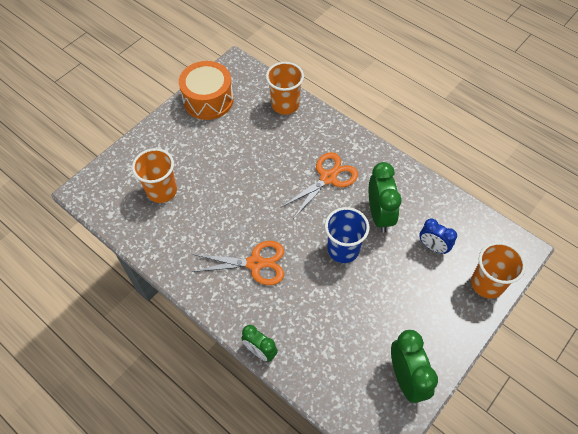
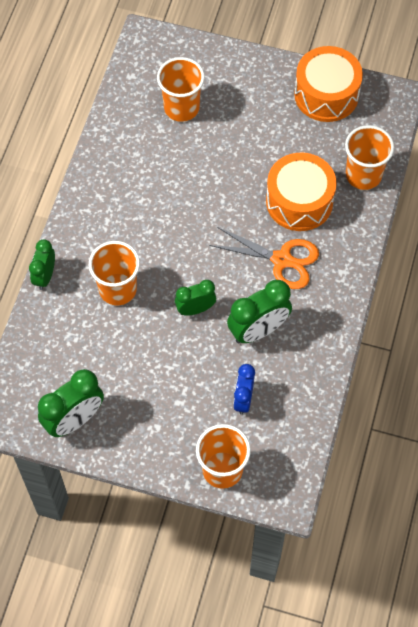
camera: 65 degrees right, 5 degrees up
orange scissors [192,241,284,285] -> none
blue cup [325,207,369,263] -> green clock [175,280,216,316]
none -> orange cup [89,241,140,305]
none -> orange drum [266,153,337,231]

